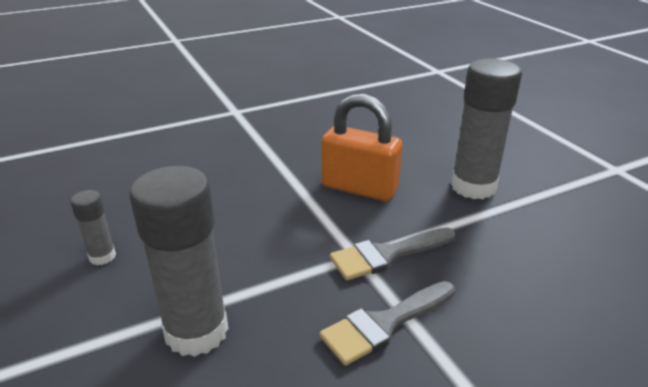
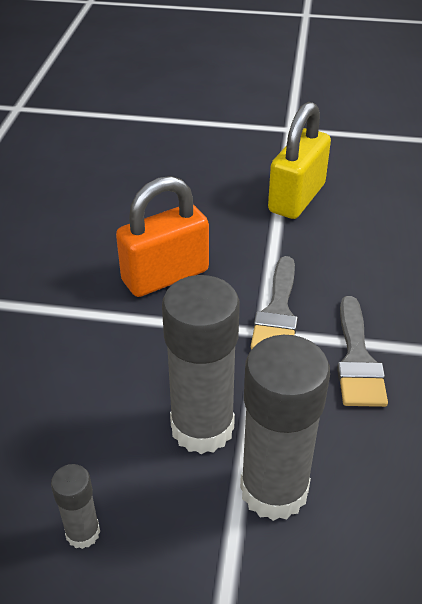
camera: 55 degrees left, 10 degrees up
grey glue stick [451,59,522,199] -> grey glue stick moved to [162,275,240,454]
none -> yellow padlock [268,102,331,219]

